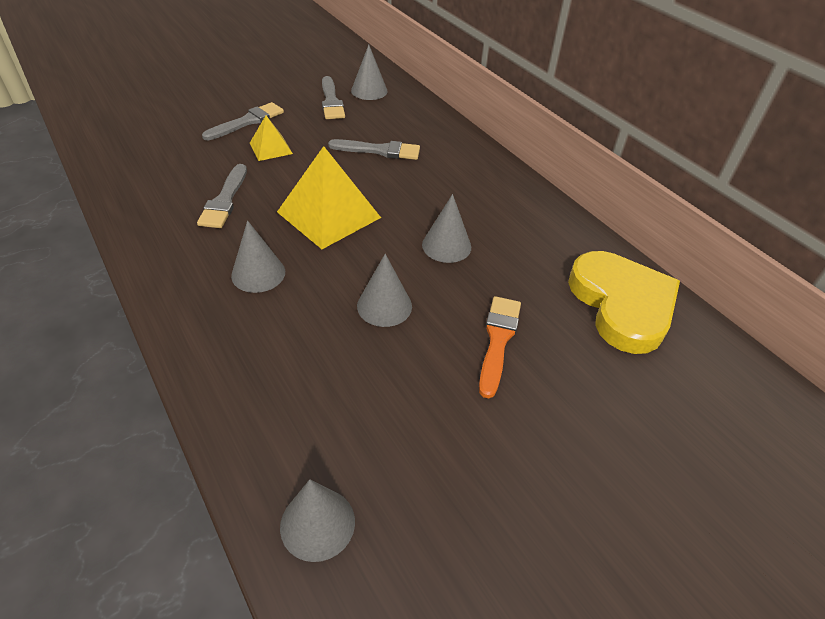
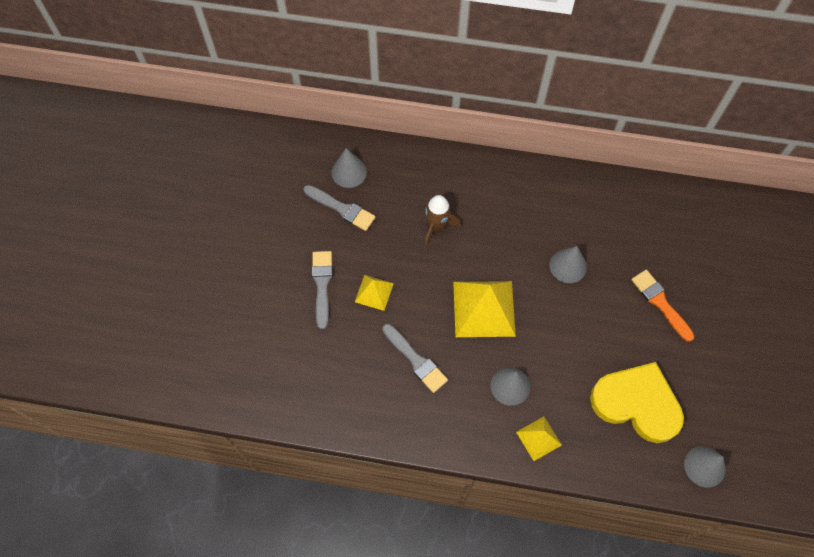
camera: 45 degrees left, 20 degrees up
grey brush [328,139,420,160] -> brown rocket [424,195,461,245]
grey cone [357,254,412,327] -> none
yellow heart [568,251,680,354] -> yellow heart moved to [590,362,684,443]
none -> yellow pyramid [516,417,562,461]

